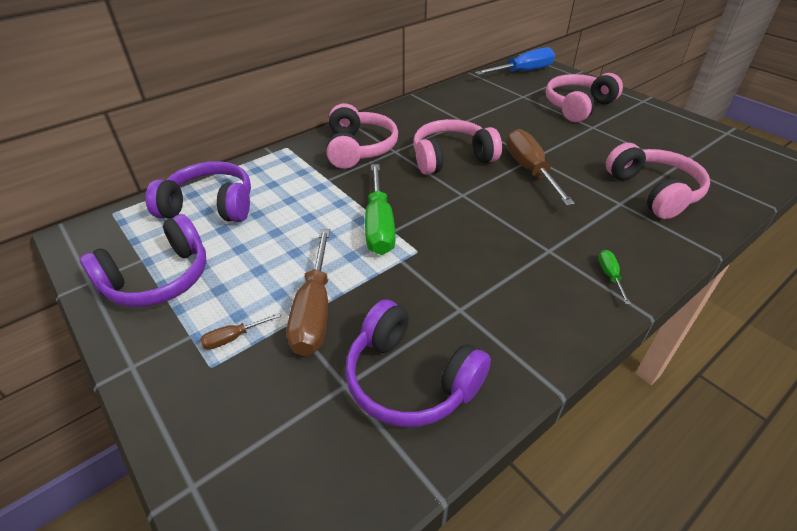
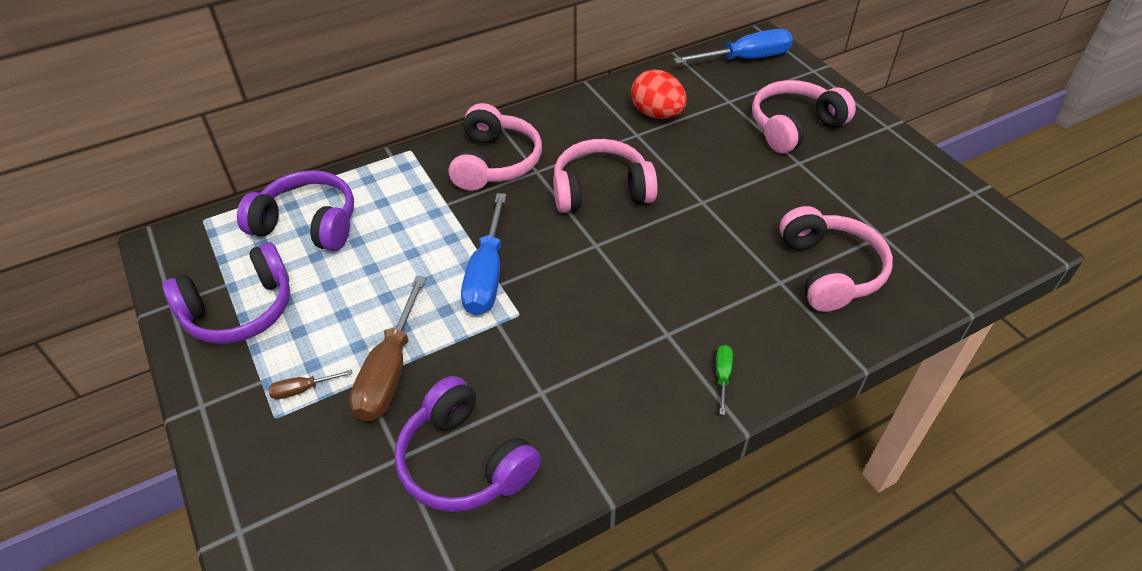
camera: 10 degrees right, 5 degrees up
green screwdriver [365,164,396,255] -> blue screwdriver [461,193,506,315]
brown screwdriver [507,129,575,206] -> none
none -> red egg [631,70,687,119]

